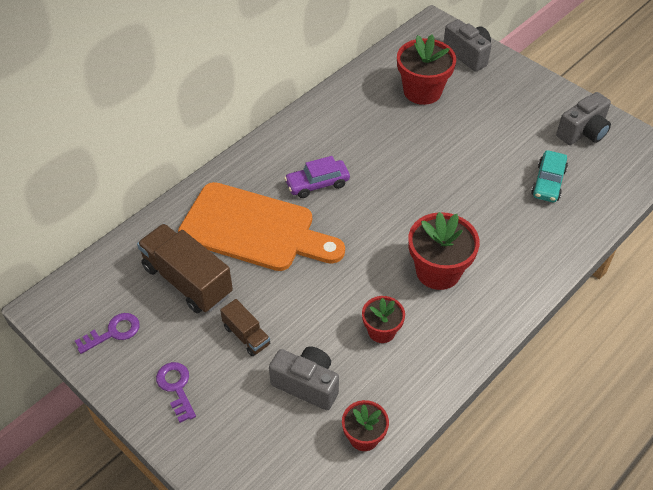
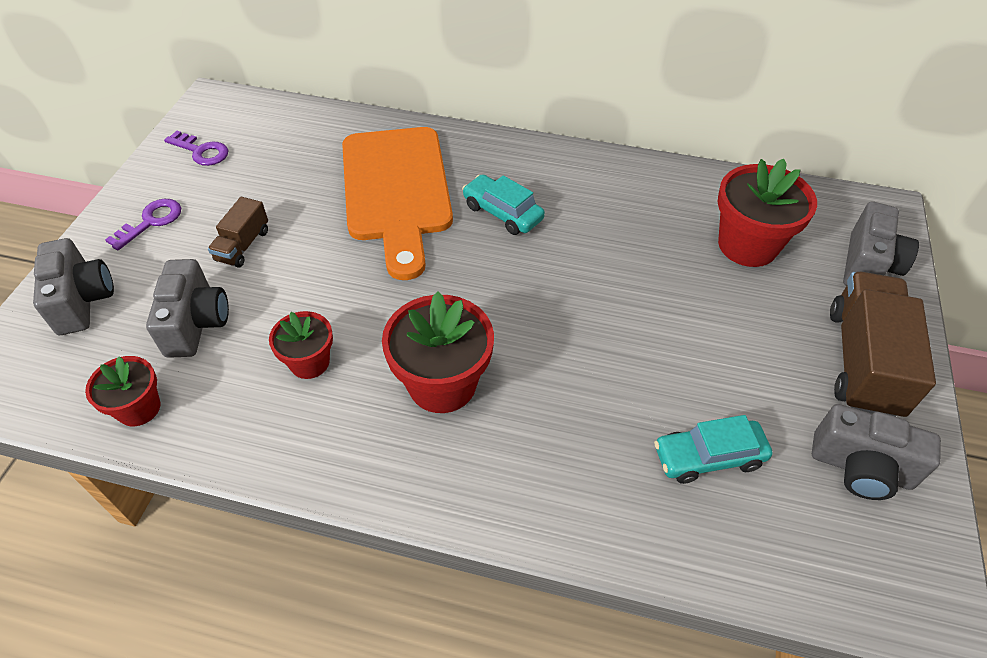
camera: 60 degrees right, 0 degrees up
brown truck [137,224,233,313] -> brown truck moved to [830,272,936,417]
purple car [284,156,350,198] -> turquoise car [462,174,545,235]
none -> grey camera [33,238,114,335]

